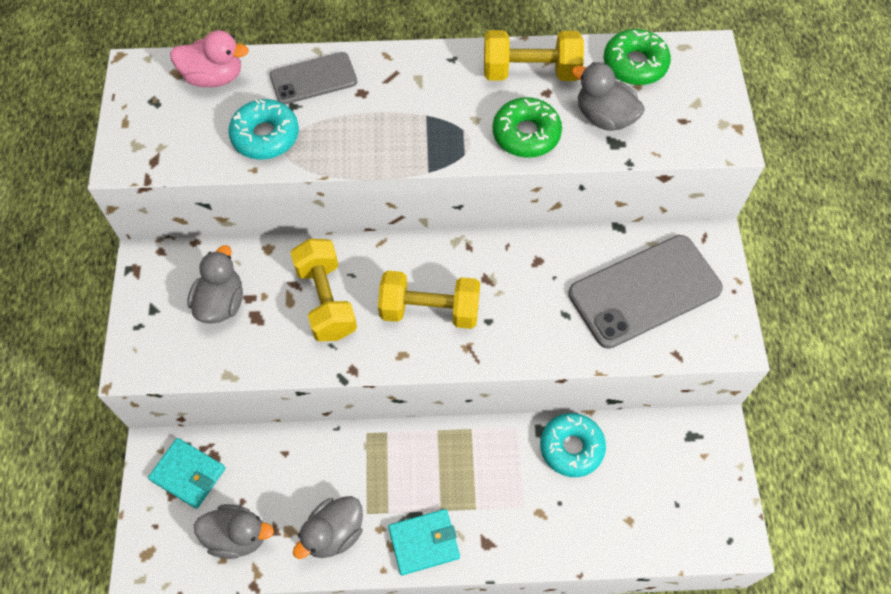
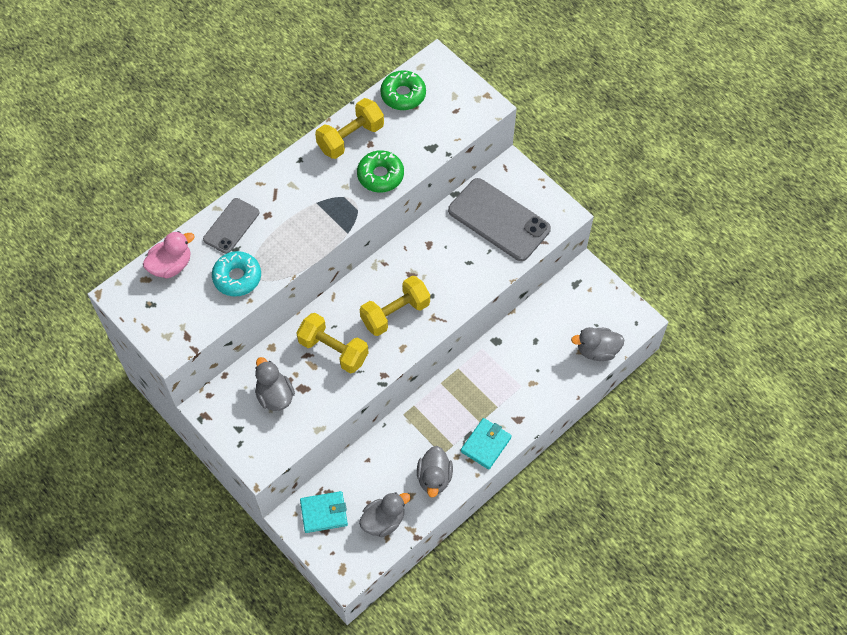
camera: 40 degrees left, 0 degrees up
turquoise donut [540,413,606,477] -> none
grey phone [568,235,723,349] -> grey phone turned 75 degrees counterclockwise [448,178,551,261]
grey duck [572,62,645,131] -> grey duck moved to [571,327,625,361]

